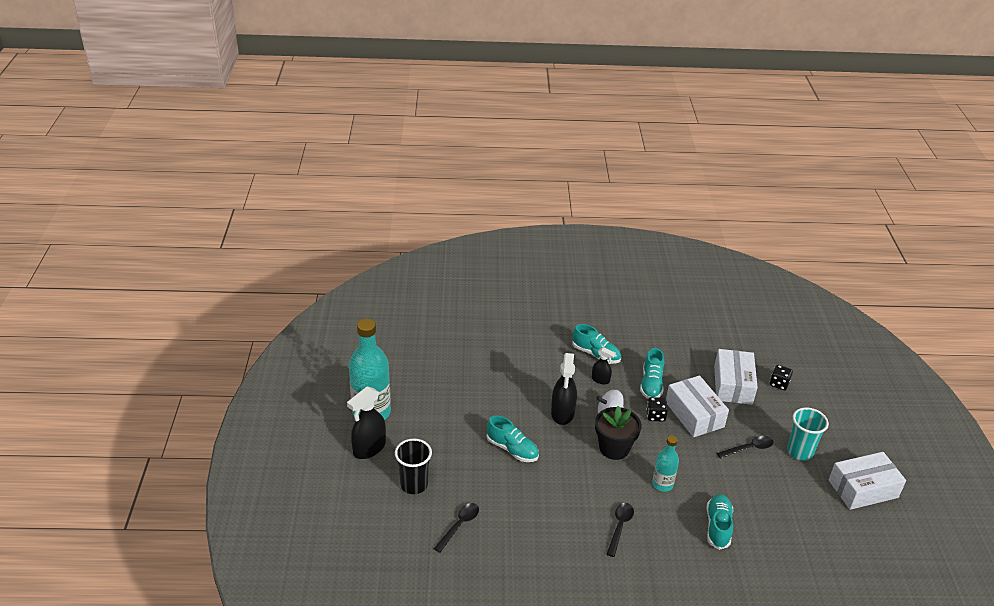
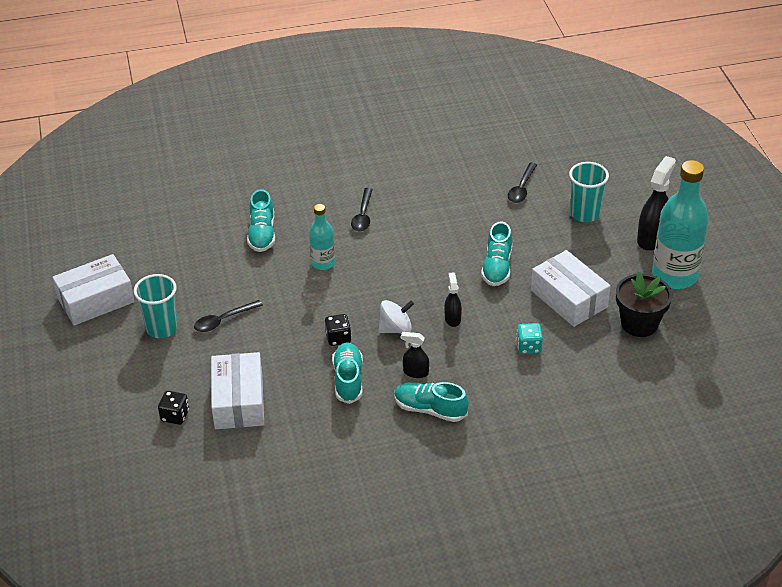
camera: 170 degrees right, 5 degrees up
black cup [395,439,432,494] -> turquoise cup [569,162,609,222]
turquoise shoe [487,415,539,462] -> turquoise shoe turned 105 degrees counterclockwise [481,221,512,286]
black spray bottle [551,353,577,425] -> black spray bottle [444,272,462,327], size x0.55
black flower pot [595,406,641,460] -> black flower pot moved to [616,271,672,337]
white box [666,375,729,437] -> white box moved to [531,250,611,327]
none -> turquoise dice [516,323,543,354]

